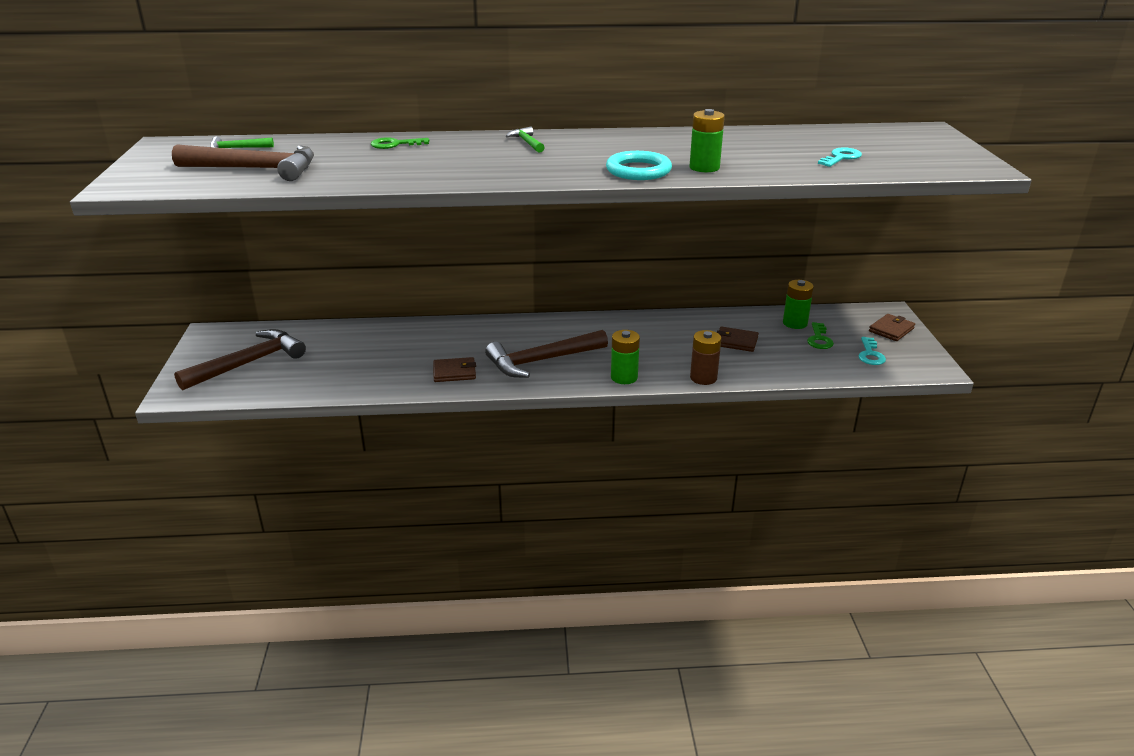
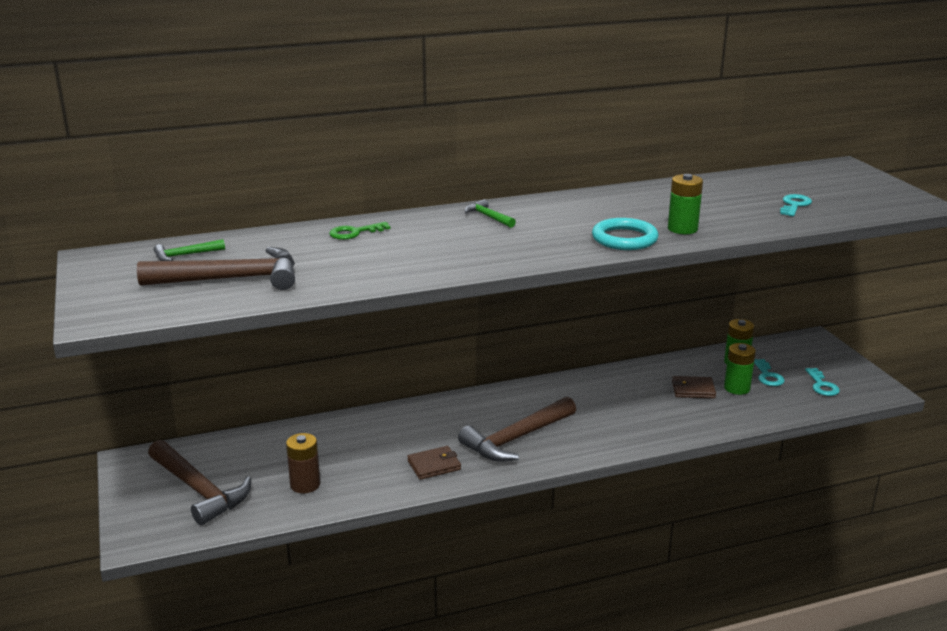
camera: 15 degrees left, 5 degrees down
brown hammer [174,329,306,390] -> brown hammer turned 105 degrees clockwise [148,440,251,525]
green battery [611,330,640,384] -> green battery moved to [724,343,756,395]
brown battery [690,330,722,385] -> brown battery moved to [286,433,320,493]
green key [807,322,834,349] -> turquoise key [754,359,785,386]
brown wallet [869,314,915,341] -> none

